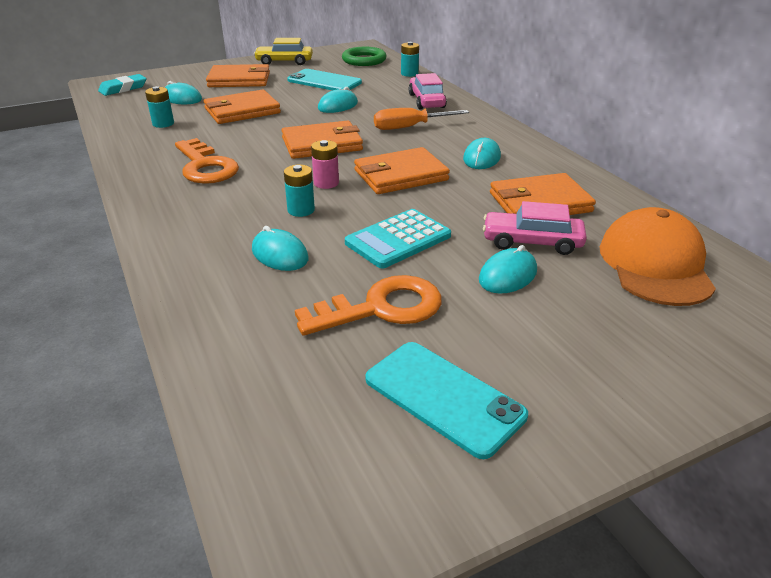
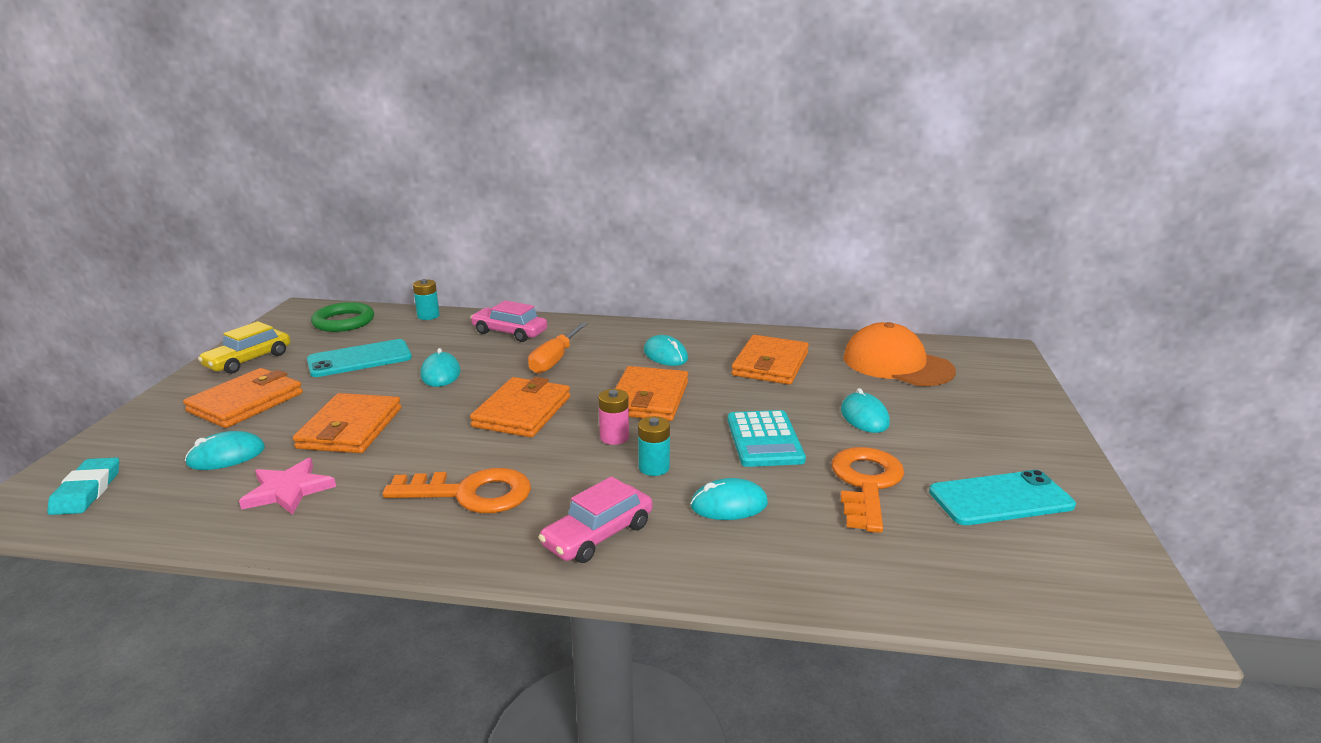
camera: 55 degrees left, 10 degrees down
turquoise battery [145,86,174,128] -> pink star [239,458,336,515]
pink car [483,201,587,255] -> pink car moved to [538,476,653,563]

